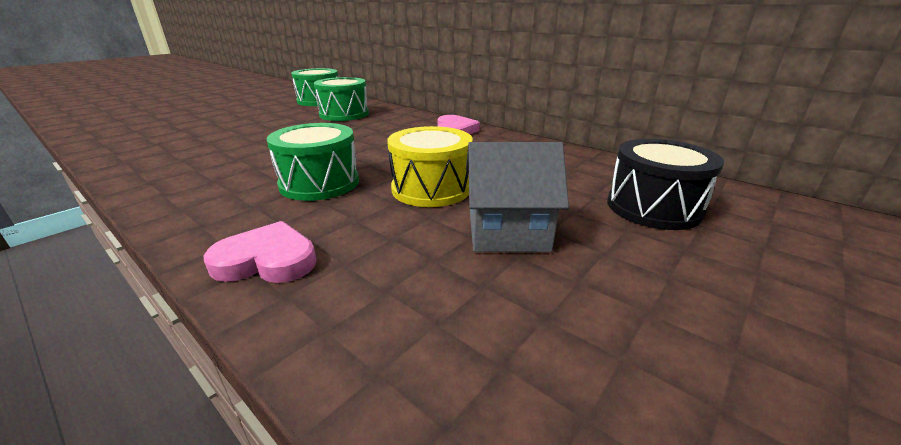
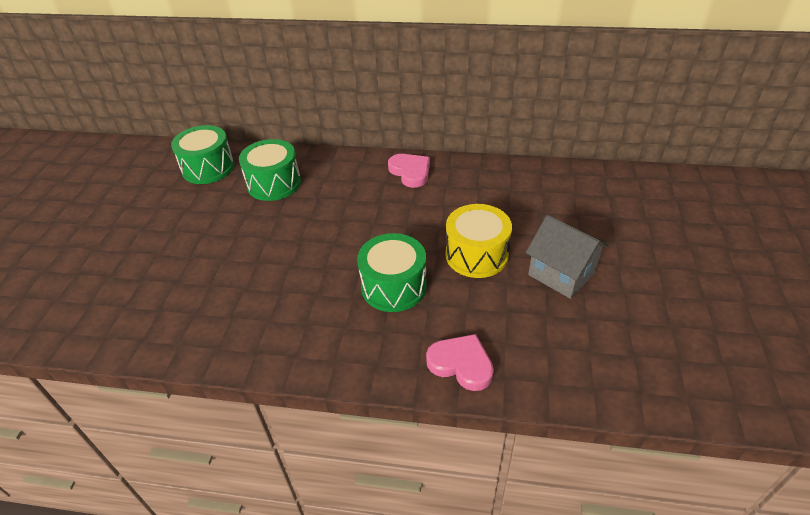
camera: 30 degrees left, 15 degrees up
pink heart [203,221,316,283] -> pink heart turned 60 degrees clockwise [426,334,494,391]
grey house [466,142,569,252] -> grey house turned 75 degrees clockwise [526,215,609,299]
black drum [607,139,724,230] -> none

